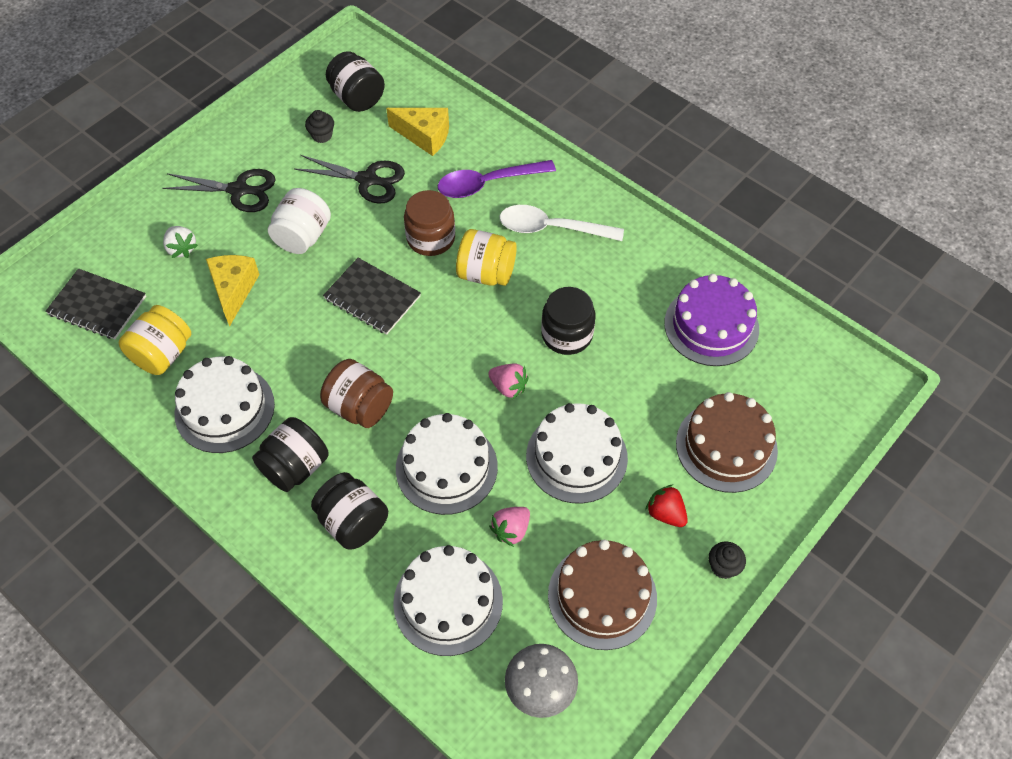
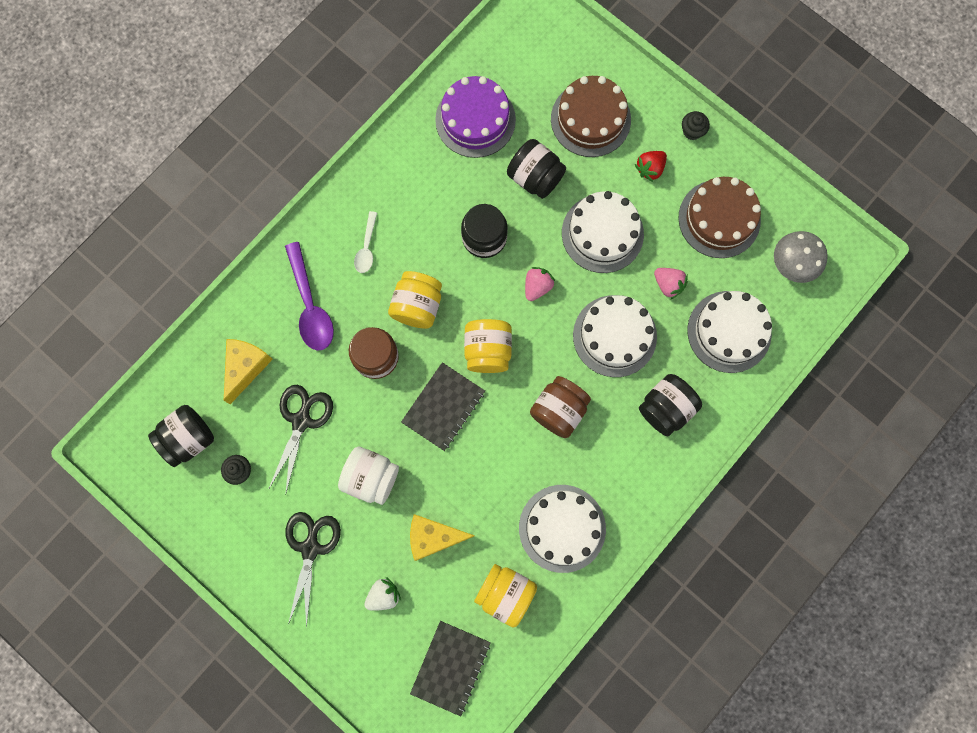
camera: 90 degrees left, 20 degrees up
black jar [252,417,328,492] -> black jar moved to [507,139,566,199]
white spoon [500,205,624,241] -> white spoon [354,211,377,273], size x0.57
none -> yellow jar [464,319,512,373]

